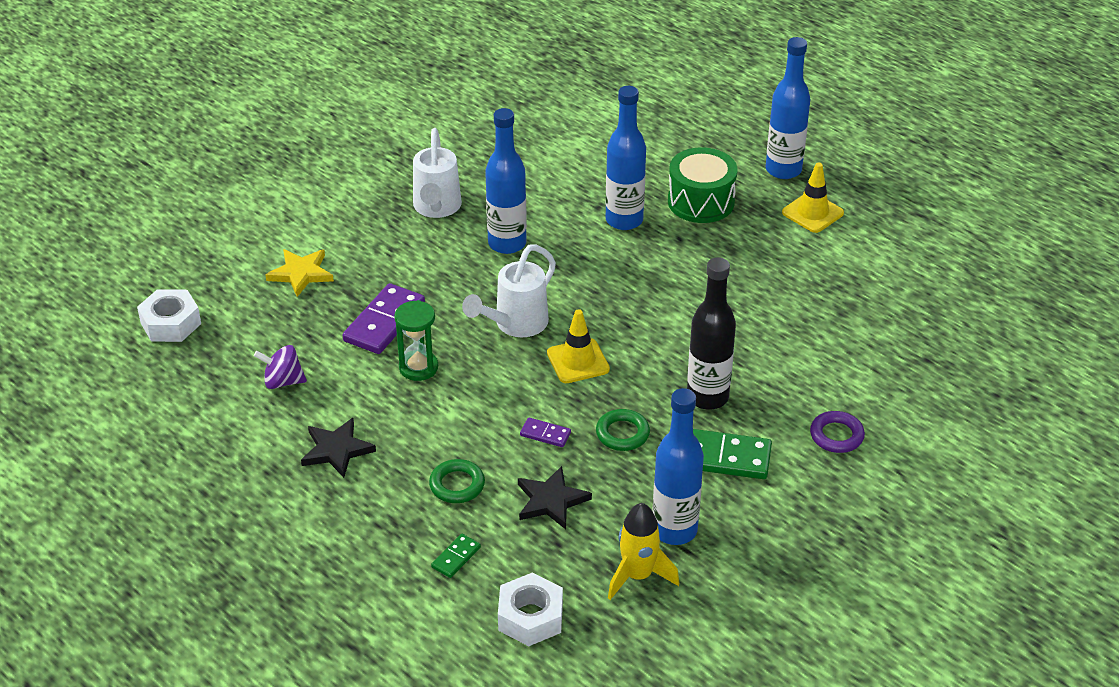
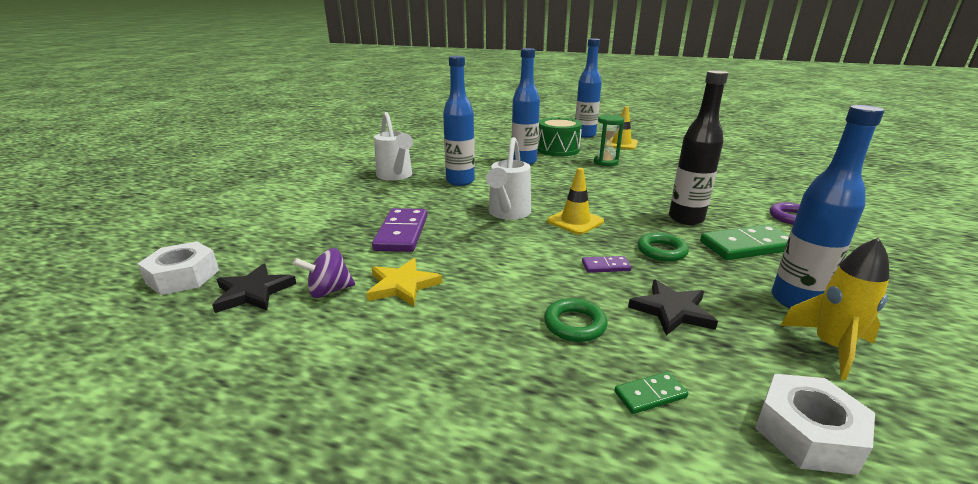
camera: 25 degrees left, 15 degrees down
yellow star [265,249,334,297] -> yellow star moved to [366,258,442,306]
black star [301,418,376,478] -> black star moved to [212,264,297,313]
green hourglass [394,300,438,381] -> green hourglass moved to [594,115,624,166]
green domino [431,534,481,578] -> green domino turned 60 degrees clockwise [614,372,688,414]

